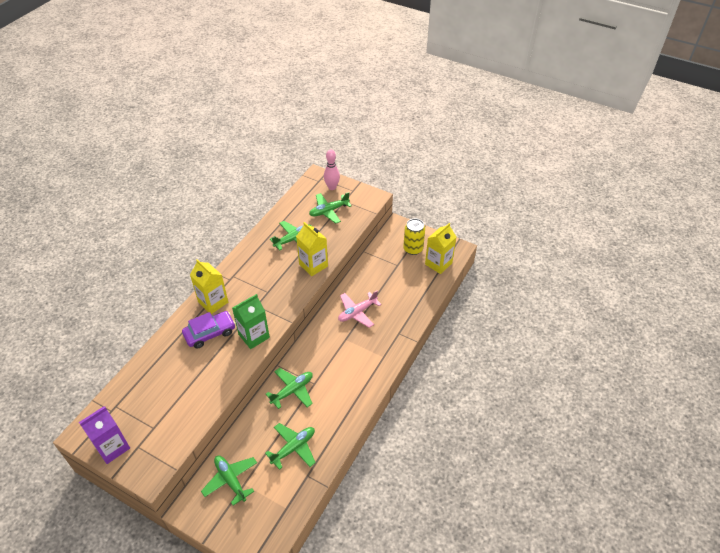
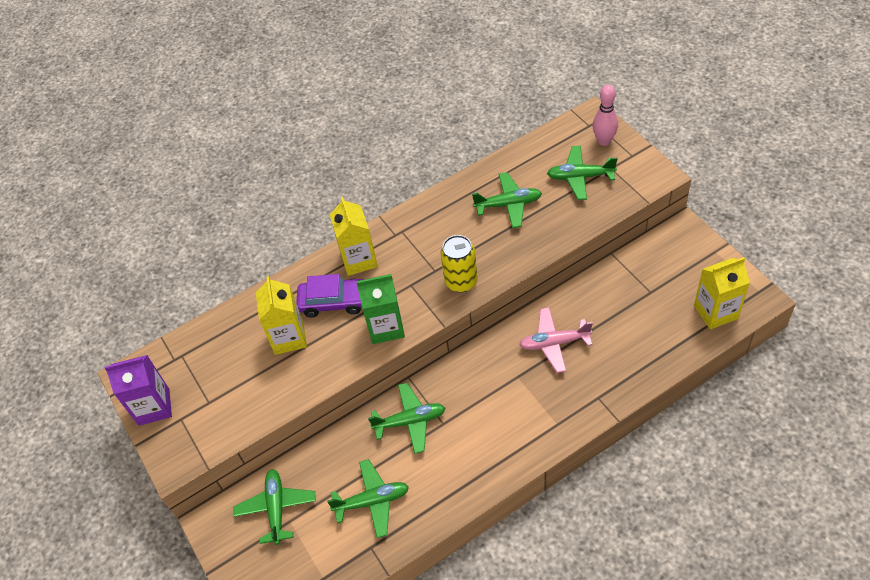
camera: 35 degrees right, 5 degrees up
yellow carton [296,222,328,276] -> yellow carton moved to [256,276,307,355]
yellow can [403,219,425,255] -> yellow can moved to [440,235,478,292]

